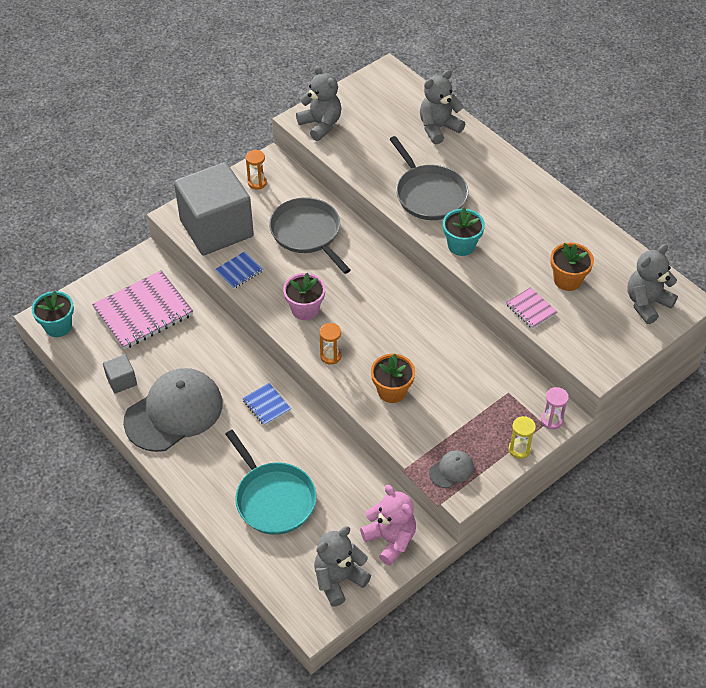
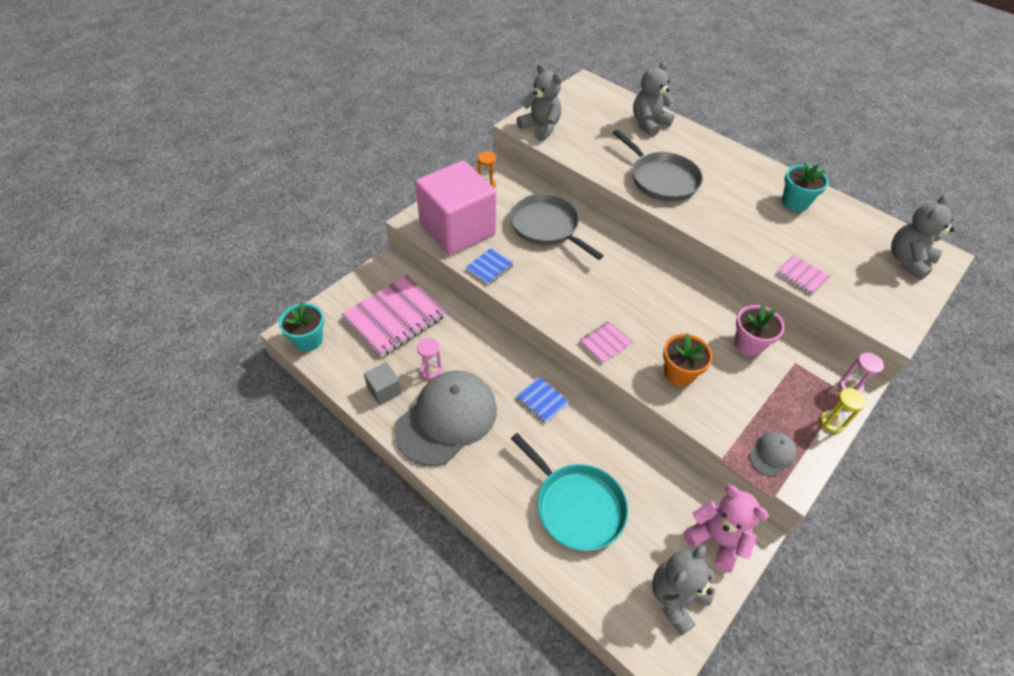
camera: 10 degrees left, 0 degrees up
grey cube [174,162,254,255] -> pink cube [415,160,497,255]
pink flower pot [283,273,325,320] -> pink flower pot moved to [734,305,785,356]
orange hourglass [319,323,342,365] -> pink notebook [579,321,632,364]
turquoise flower pot [443,207,485,256] -> turquoise flower pot moved to [782,162,829,211]
orange flower pot [550,242,594,291] -> none
none -> pink hourglass [417,338,442,380]

